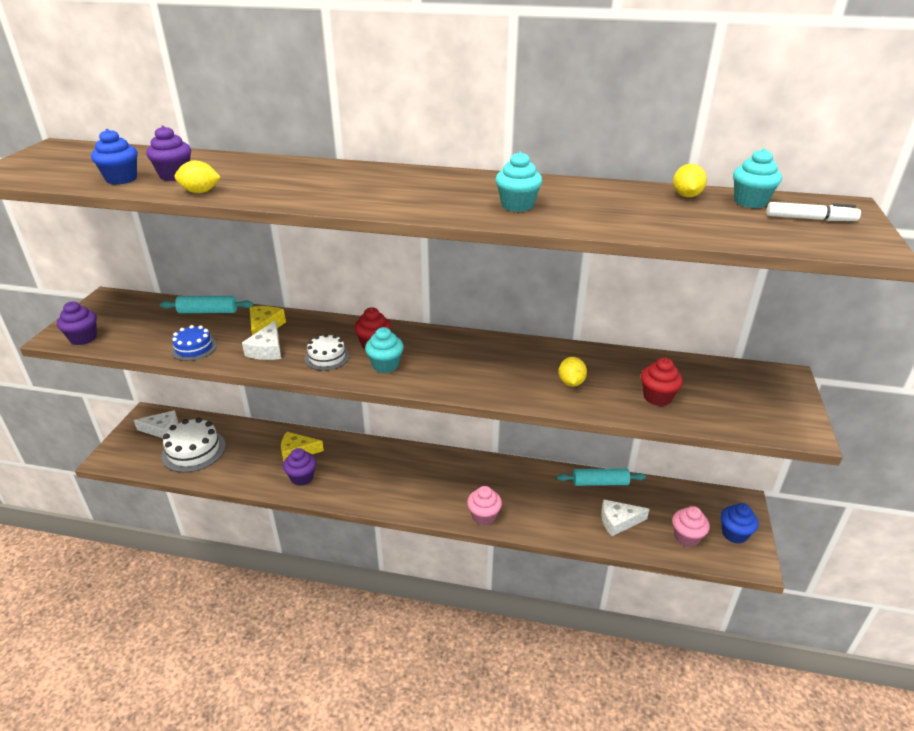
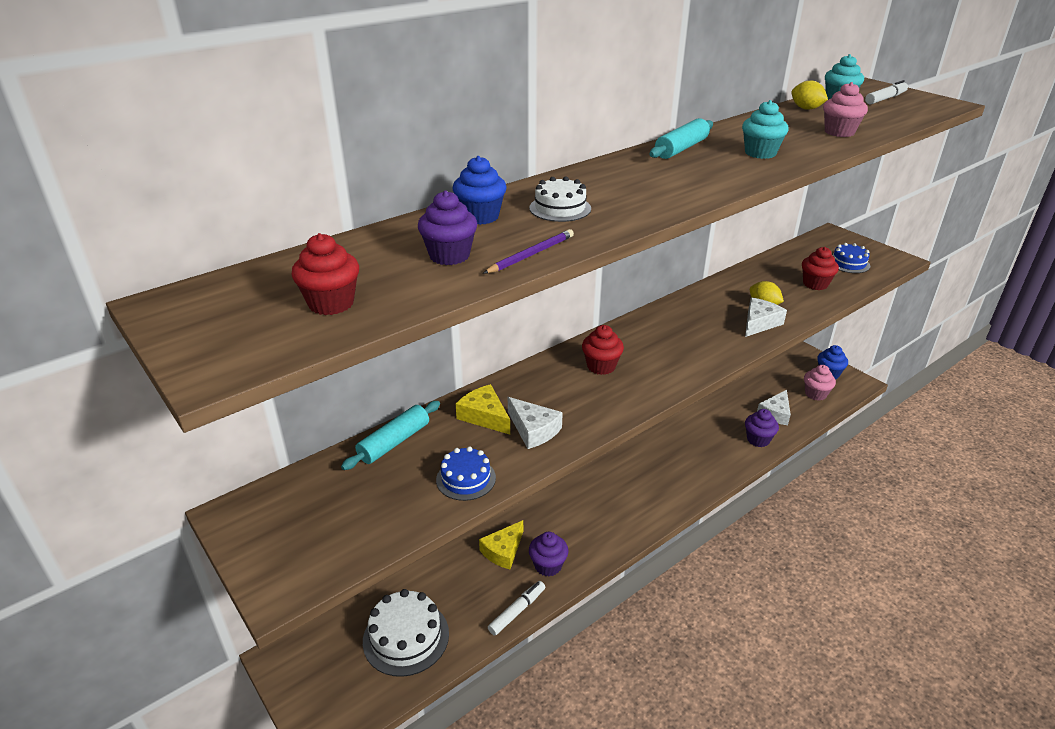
camera: 50 degrees left, 0 degrees up
purple cupcake [57,301,97,345] -> purple cupcake moved to [745,409,779,447]
blue cupcake [91,129,138,185] -> blue cupcake moved to [453,156,506,225]
white cheese [134,410,178,438] -> white cheese moved to [745,297,787,337]
yellow lemon [175,161,220,193] -> purple pencil [483,229,574,274]
white cake [304,334,350,371] -> white cake moved to [529,176,591,222]
turquoise cupcake [365,327,404,373] -> none
pink cupcake [467,486,502,525] -> pink cupcake moved to [823,82,868,137]
turquoise rolling pin [557,468,646,486] -> turquoise rolling pin moved to [649,118,713,159]
none -> red cupcake [291,233,359,315]
none -> white marker [488,581,545,636]
none -> blue cake [833,243,870,273]

